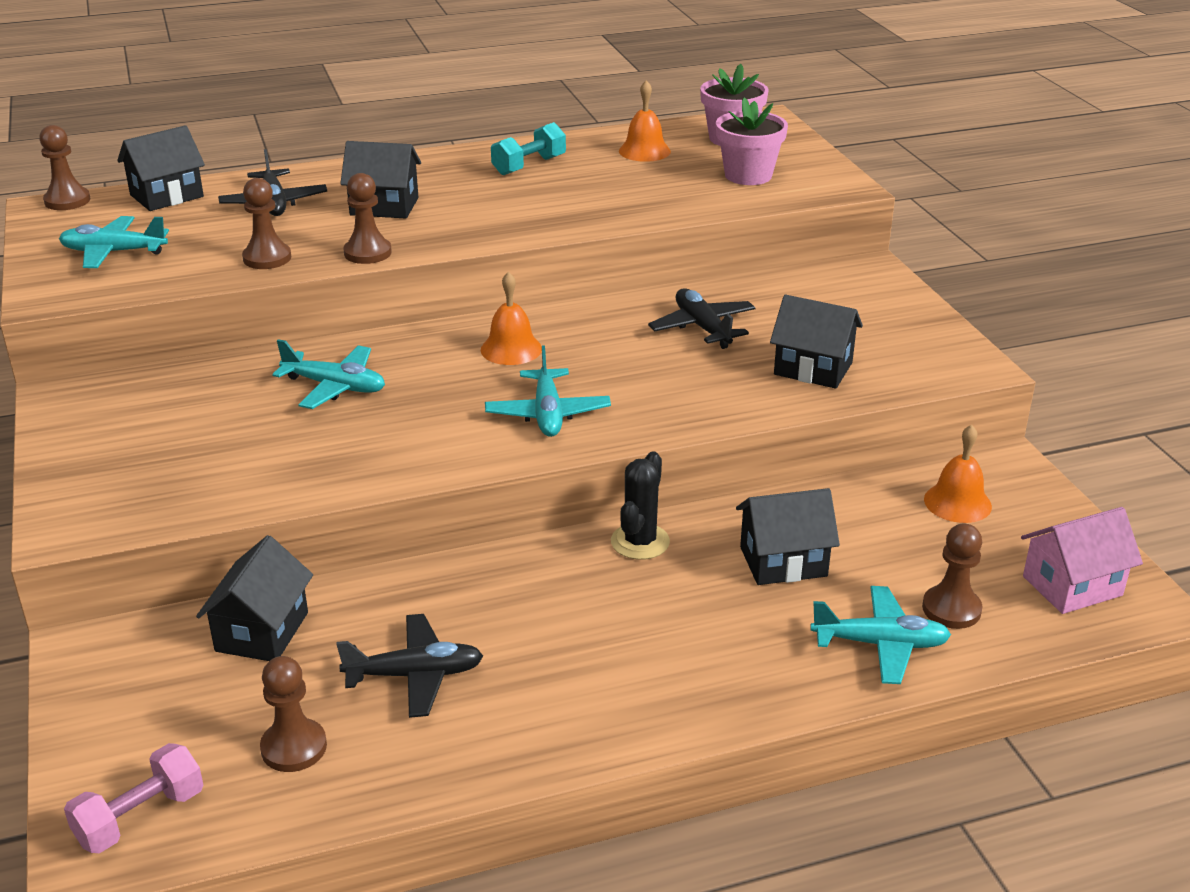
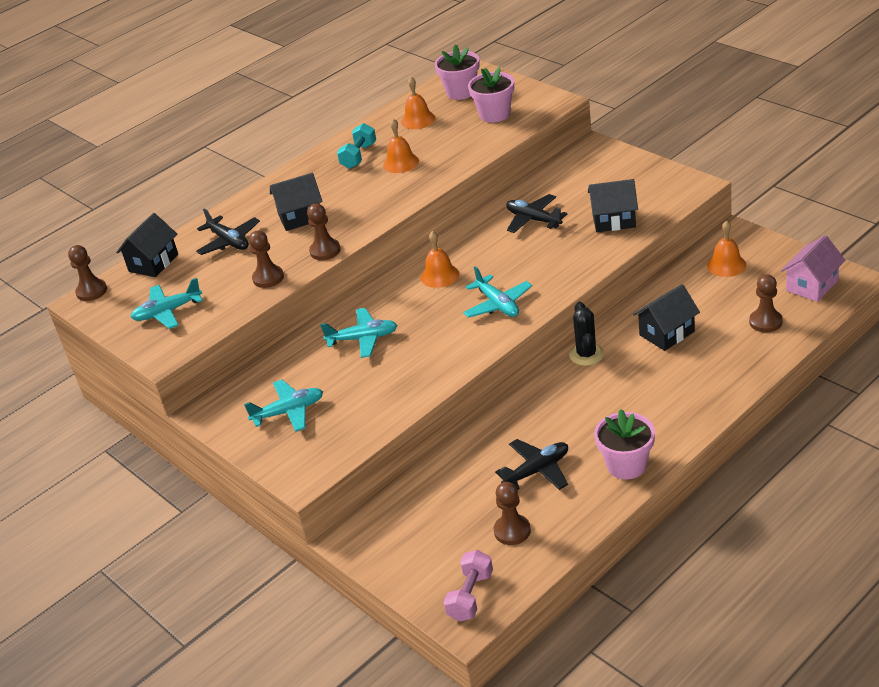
camera: 20 degrees left, 5 degrees up
black house [196,535,313,661] -> none
turquoise plane [810,586,951,684] -> turquoise plane moved to [244,380,323,432]
none -> orange bell [383,119,419,173]
none -> pink flower pot [594,409,655,480]

